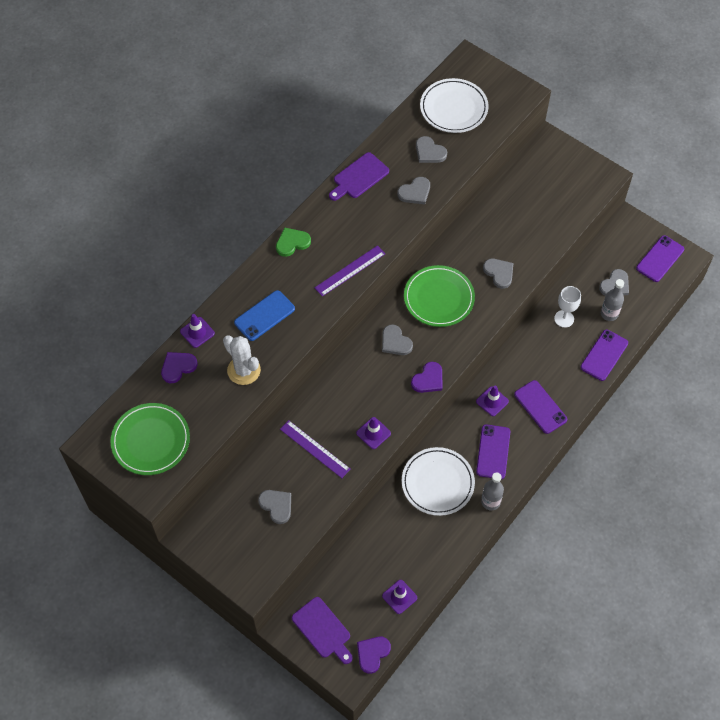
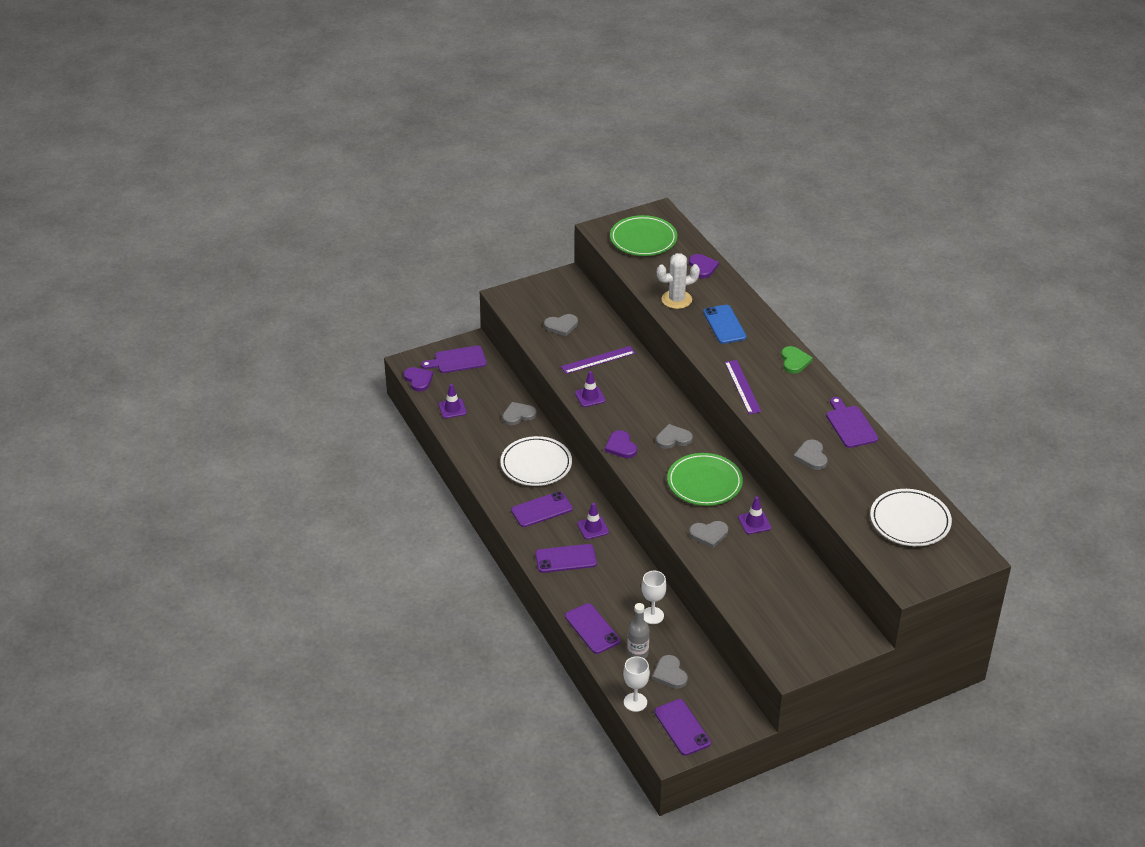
camera: 115 degrees right, 20 degrees down
purple traffic cone [180,314,215,348] -> purple traffic cone moved to [738,496,771,534]
grey heart [416,136,447,163] -> grey heart moved to [502,402,536,425]
purple phone [476,424,510,479] -> purple phone turned 60 degrees counterclockwise [511,491,573,527]
grey bottle [481,472,504,510] -> none
none -> white goblet [623,656,650,712]

